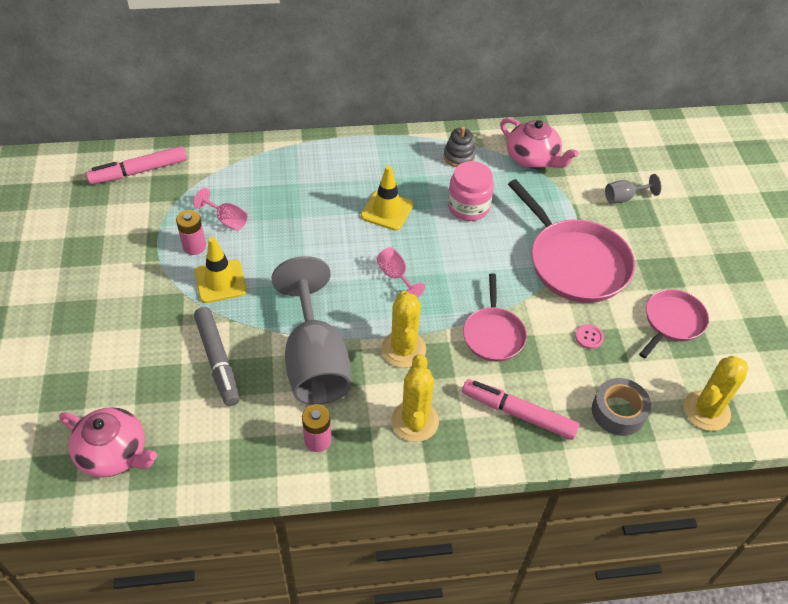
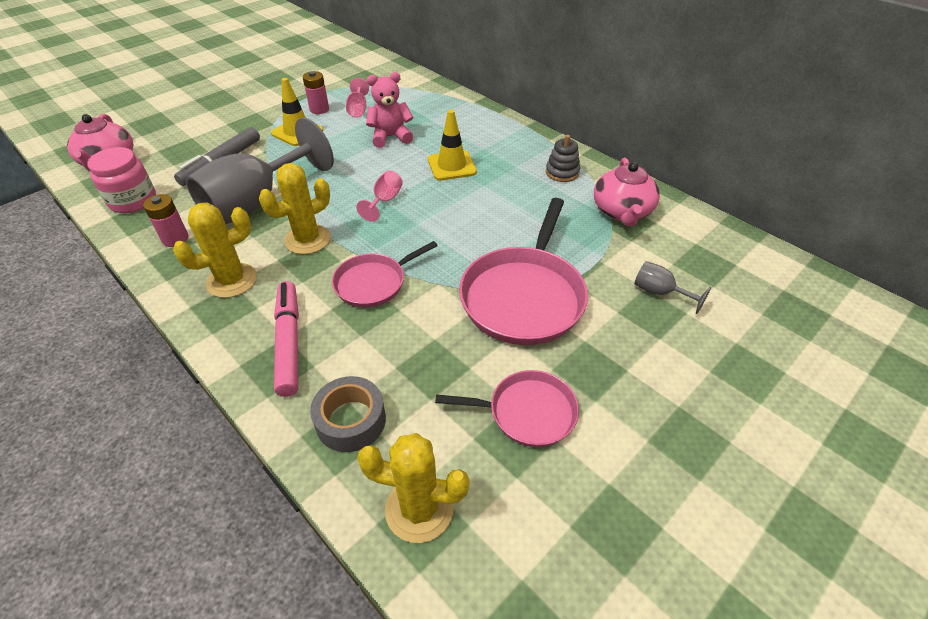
camera: 55 degrees right, 5 degrees down
pink marker [86,146,187,184] -> none
pink jar [448,161,494,221] -> pink jar moved to [87,147,156,213]
pink button [575,324,604,349] -> none
none -> pink teddy bear [366,72,413,148]

